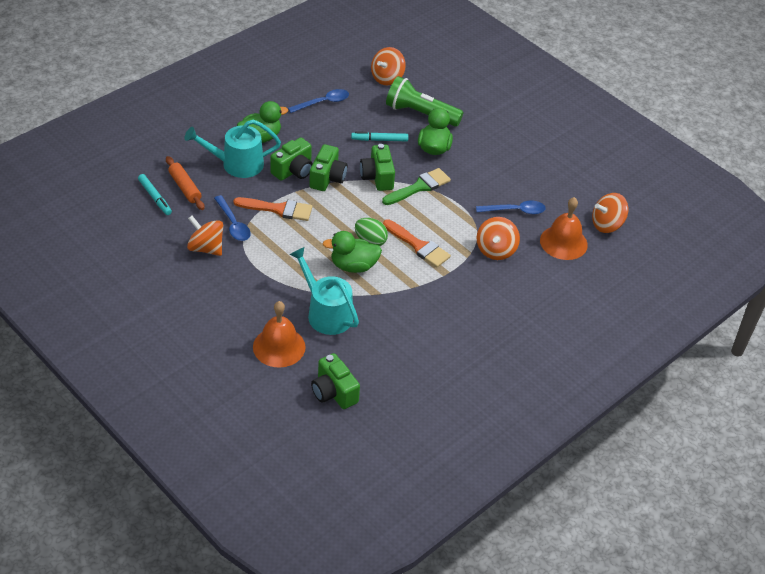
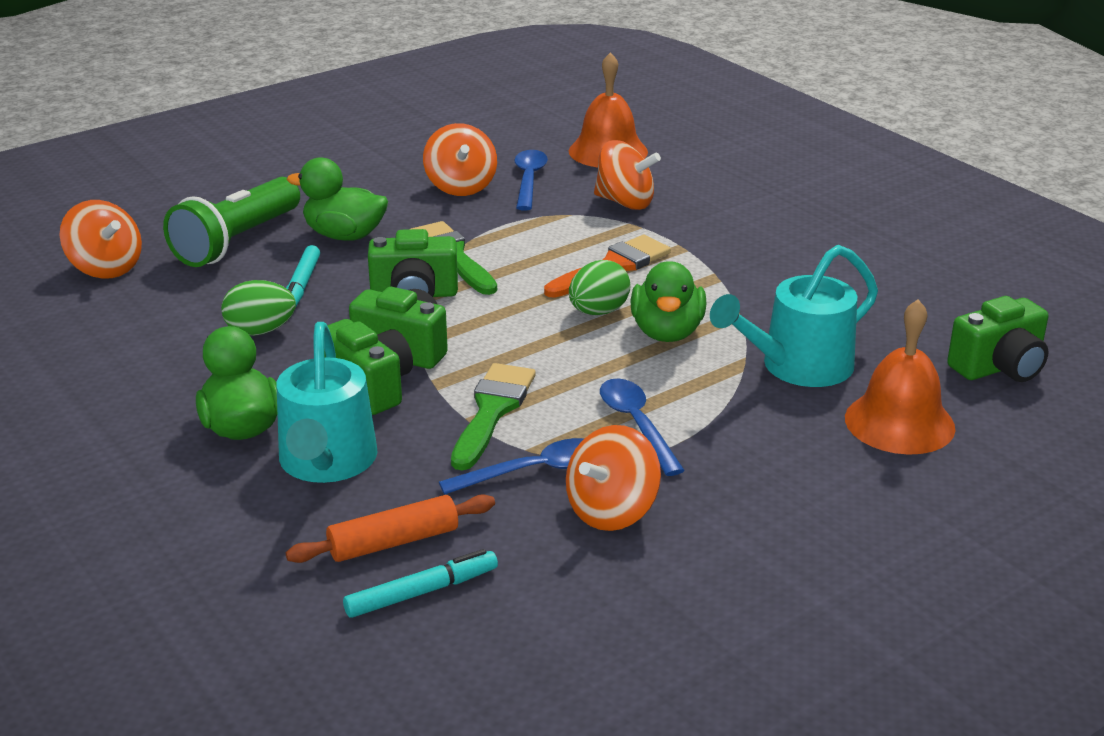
camera: 80 degrees left, 15 degrees down
orange brush [233,197,312,221] -> green brush [451,363,536,471]
blue spoon [288,89,349,113] -> blue spoon moved to [600,379,685,476]
orange spinning top [592,193,628,233] -> orange spinning top moved to [423,123,497,196]
none -> green egg [221,280,296,336]

